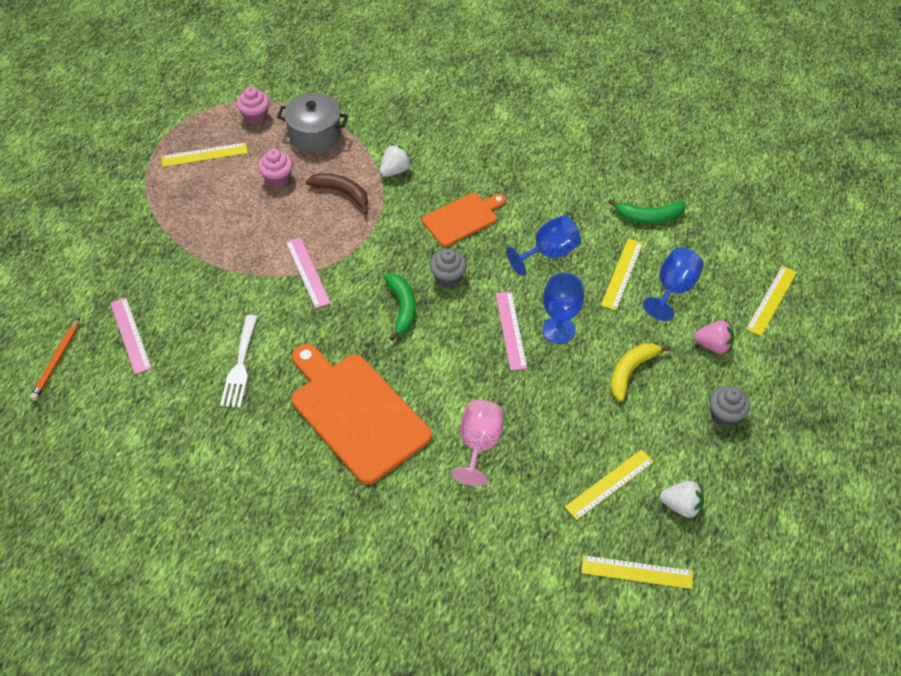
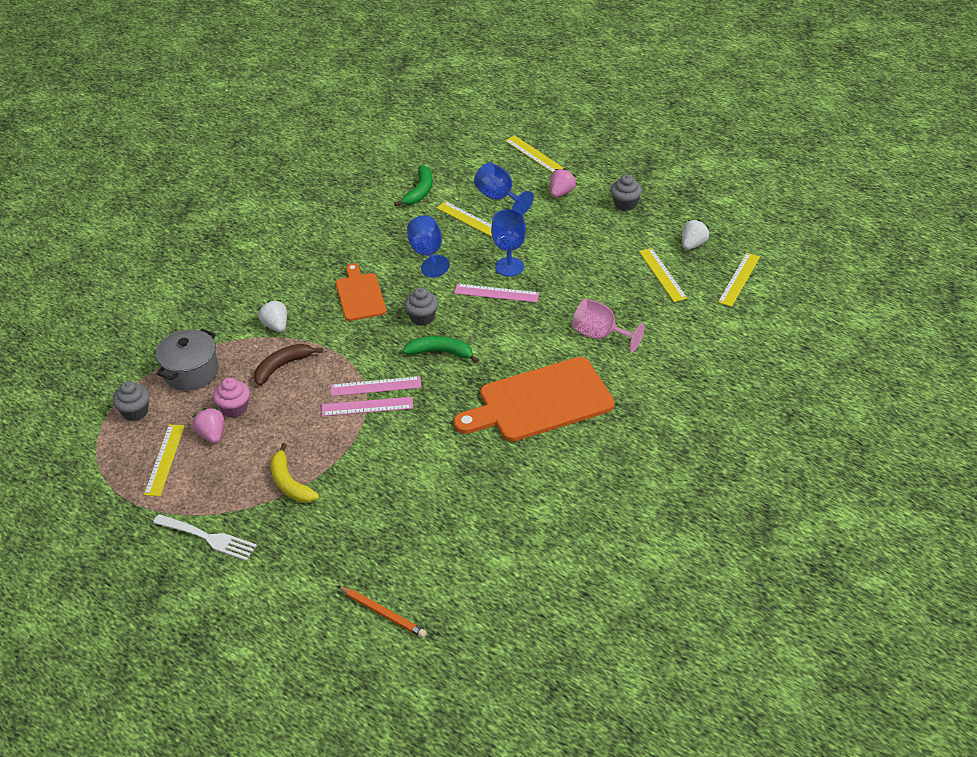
camera: 70 degrees left, 10 degrees down
pink ruler [110,297,152,374] -> pink ruler moved to [331,376,421,396]
white fork [220,315,258,408] -> white fork moved to [153,514,257,561]
pink cupcake [236,87,270,124] -> grey cupcake [113,381,149,421]
yellow banana [611,343,671,401] -> yellow banana moved to [270,443,319,502]
none -> pink strawberry [192,408,224,444]

